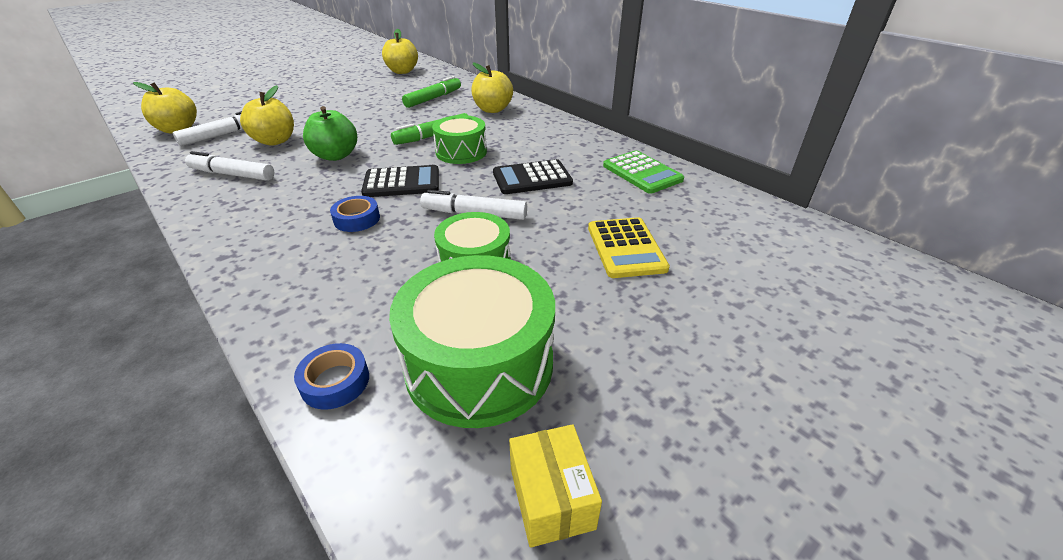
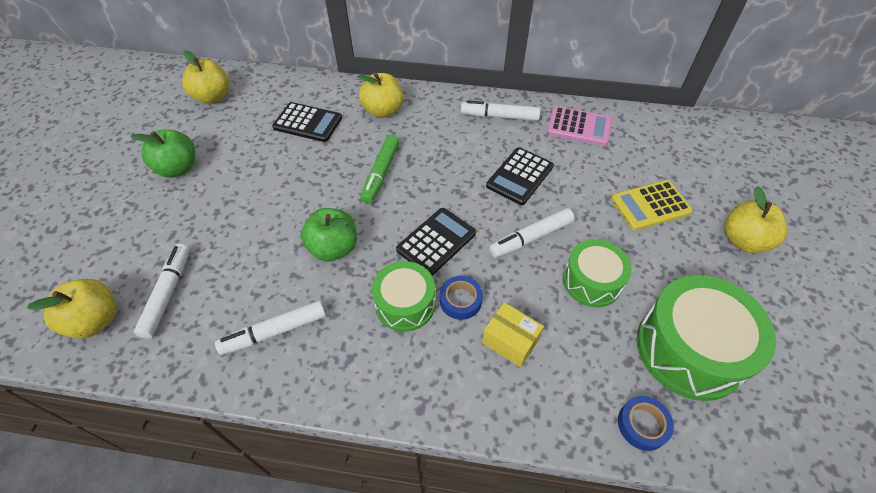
camera: 40 degrees left, 15 degrees up
yellow apple [240,85,294,146] -> yellow apple moved to [724,186,788,253]
green marker [402,76,461,108] -> black calculator [272,102,342,142]
green drum [432,115,487,164] -> green drum moved to [372,261,435,332]
yellow box [509,424,602,548] -> yellow box moved to [482,302,544,368]
yellow calculator [588,217,670,278] -> yellow calculator turned 120 degrees clockwise [611,180,693,231]
green calculator [603,150,684,194] -> pink calculator [547,106,612,146]
none -> green apple [131,130,195,178]
none -> white marker [461,100,541,121]

